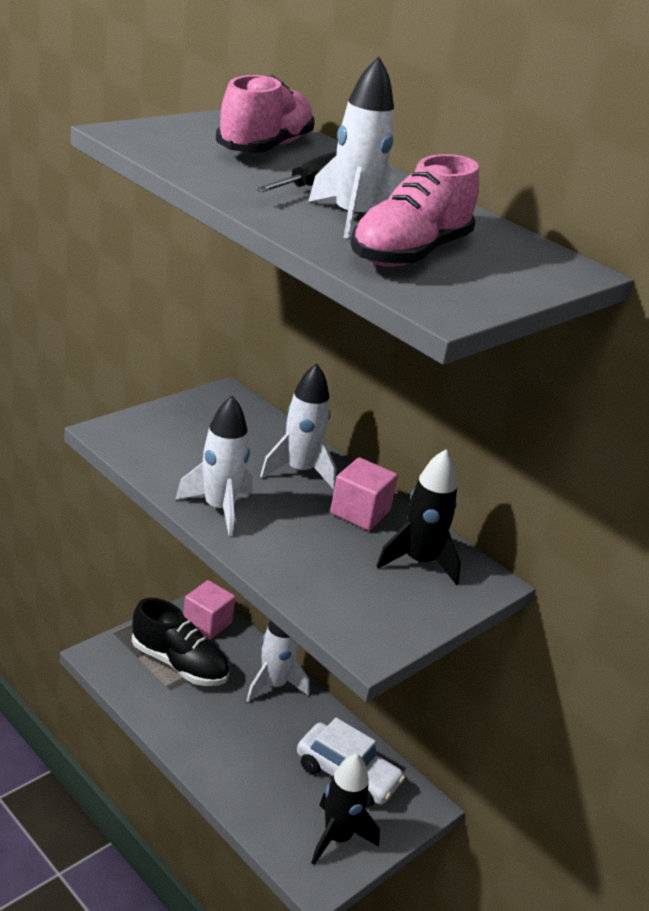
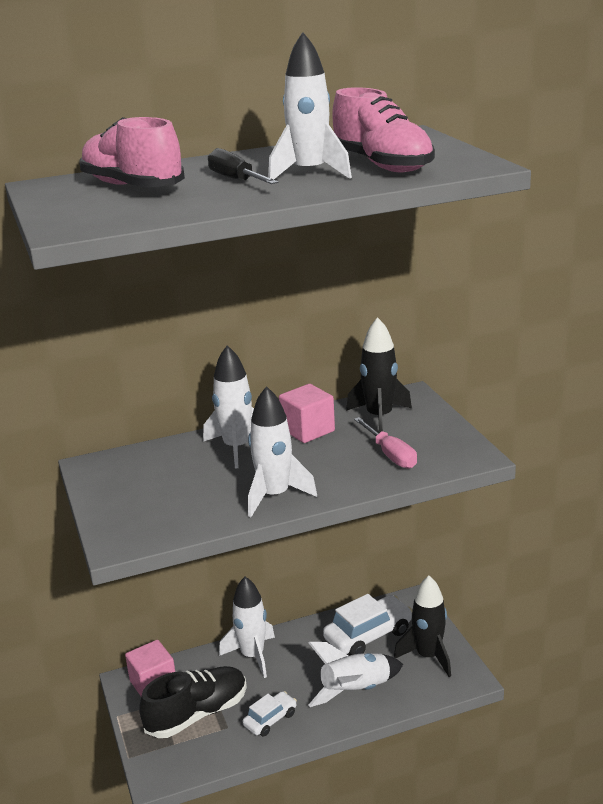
camera: 60 degrees left, 5 degrees down
none -> white car [243,691,297,736]
none -> white rocket [308,642,403,707]
none -> pink screwdriver [354,417,417,469]

